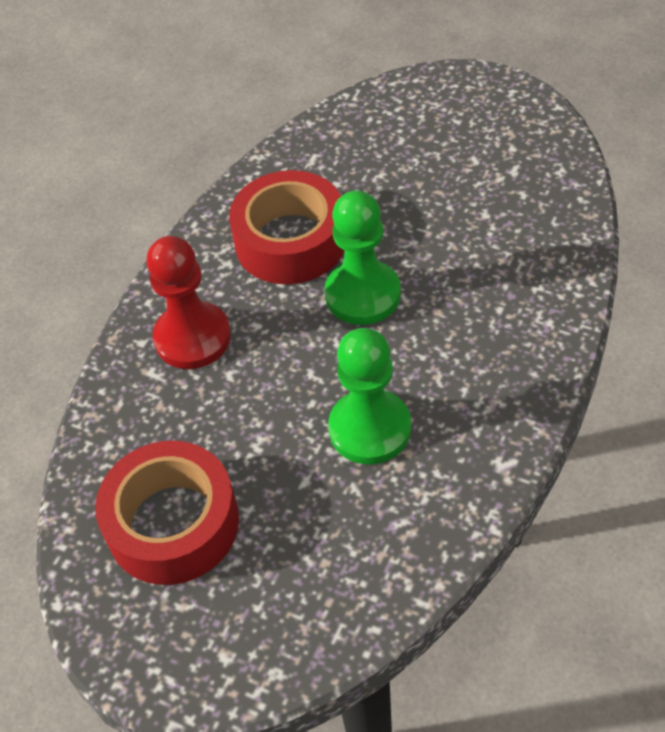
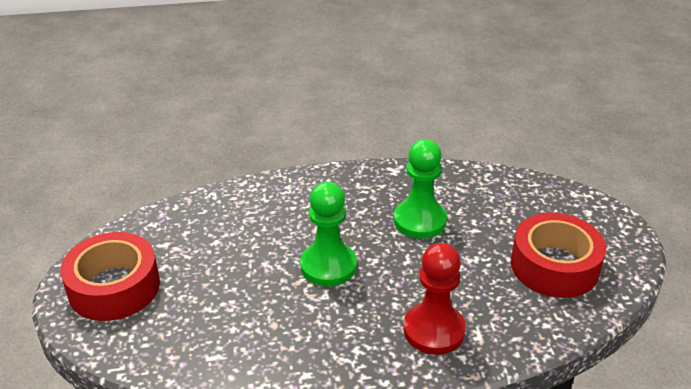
camera: 130 degrees left, 15 degrees down
red tape [229,170,345,284] -> red tape moved to [60,232,160,321]

